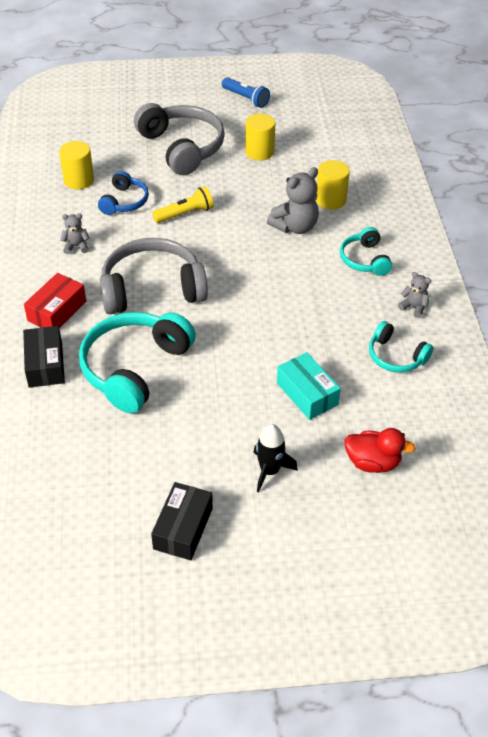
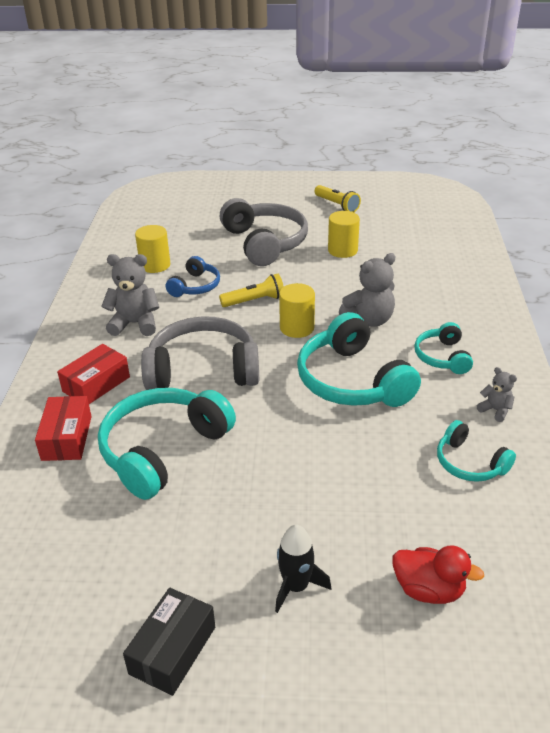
camera: 10 degrees right, 10 degrees down
black box [23,326,65,388] -> red box [35,396,92,461]
grey teddy bear [60,213,90,254] -> grey teddy bear [101,254,159,336], size x1.86
blue flashlight [222,77,270,108] -> yellow flashlight [315,185,361,212]
turquoise box [277,352,341,420] -> none
yellow cylinder [316,160,350,209] -> yellow cylinder moved to [279,283,315,338]
none -> turquoise headphones [297,312,421,407]

